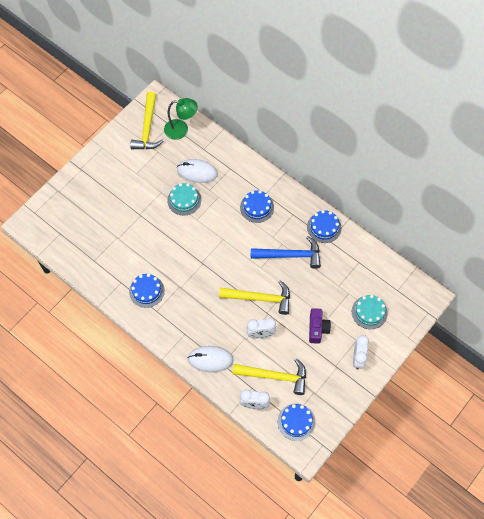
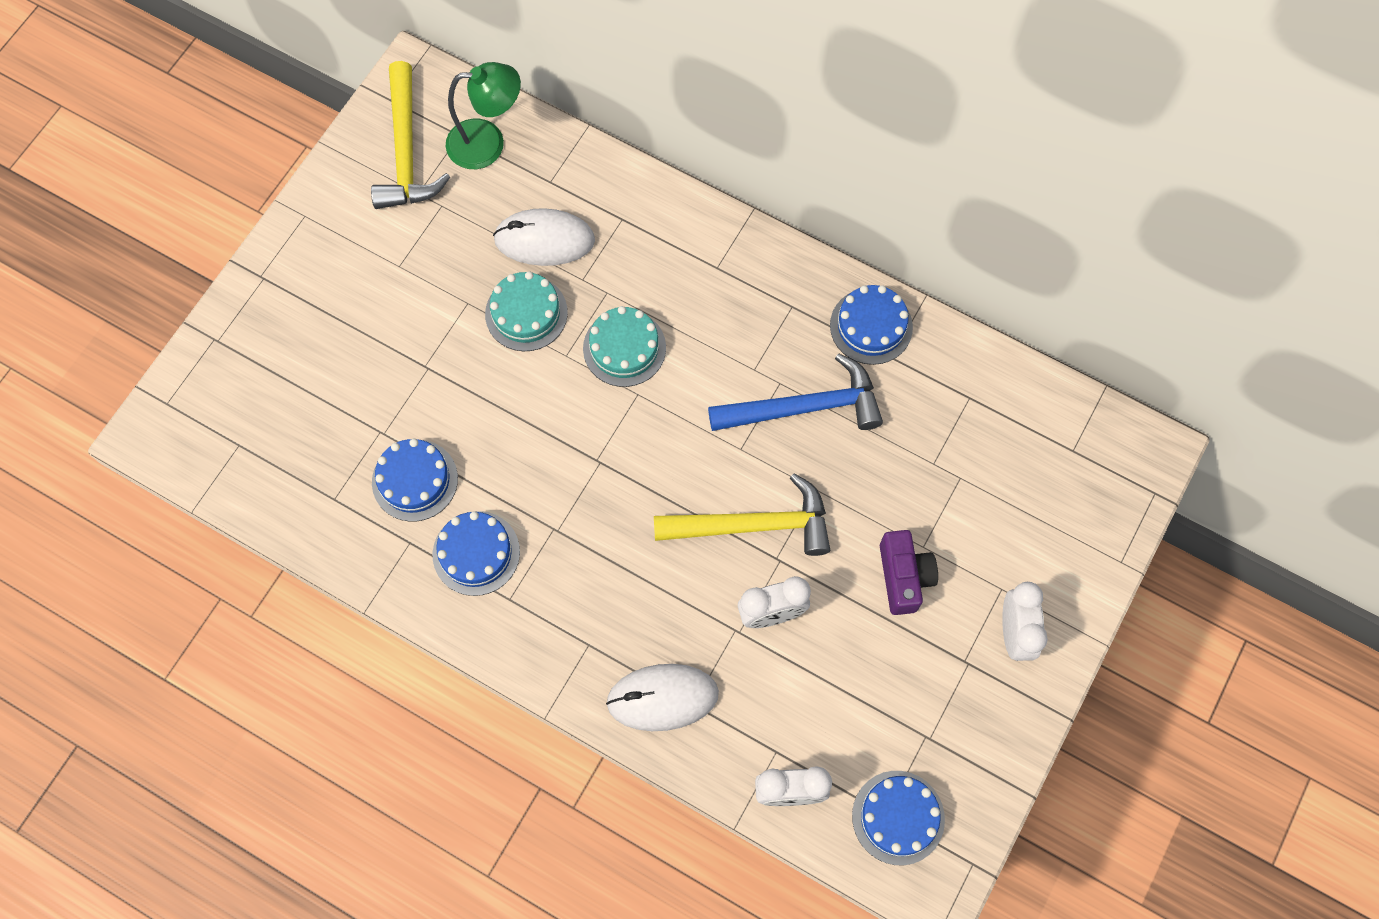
camera: 10 degrees left, 5 degrees up
yellow hammer [232,358,306,395] -> none
blue cake [240,190,274,223] -> blue cake moved to [372,438,458,522]
turquoise cake [352,295,388,329] -> turquoise cake moved to [583,306,666,387]

